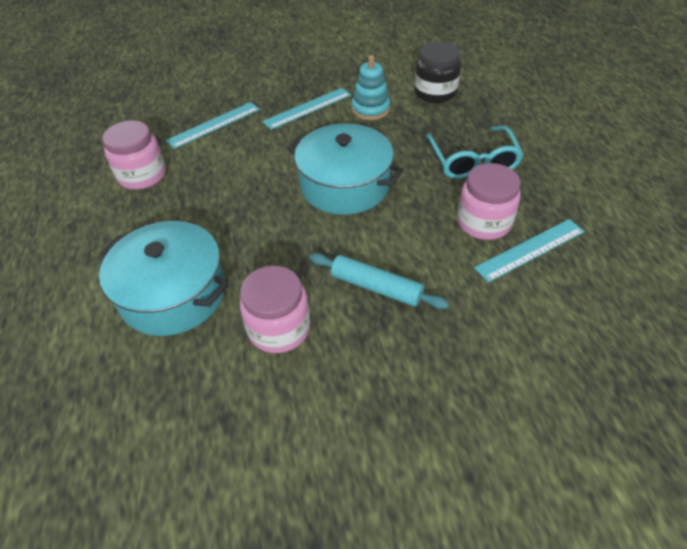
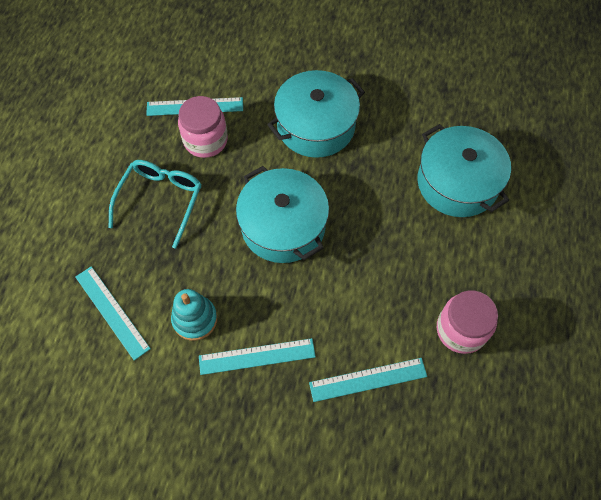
camera: 155 degrees left, 15 degrees up
pink jar [240,266,310,353] -> none
turquoise rolling pin [310,253,449,309] -> turquoise pot [267,70,365,158]
black jar [414,42,461,103] -> turquoise ruler [76,266,151,361]

